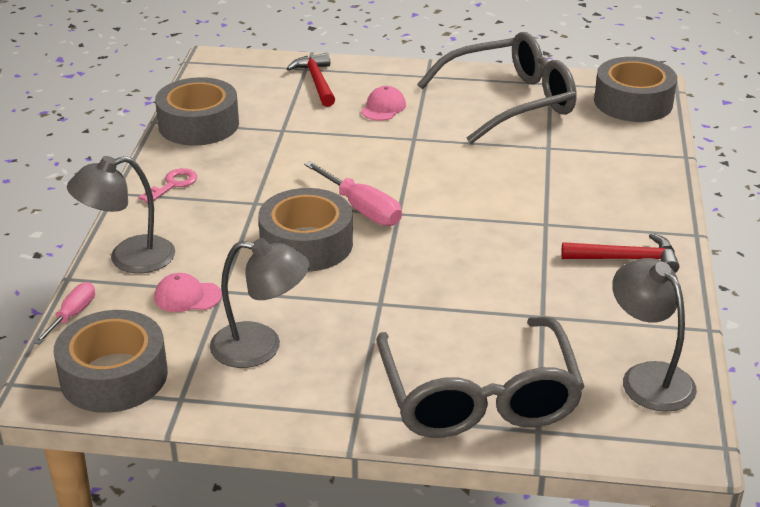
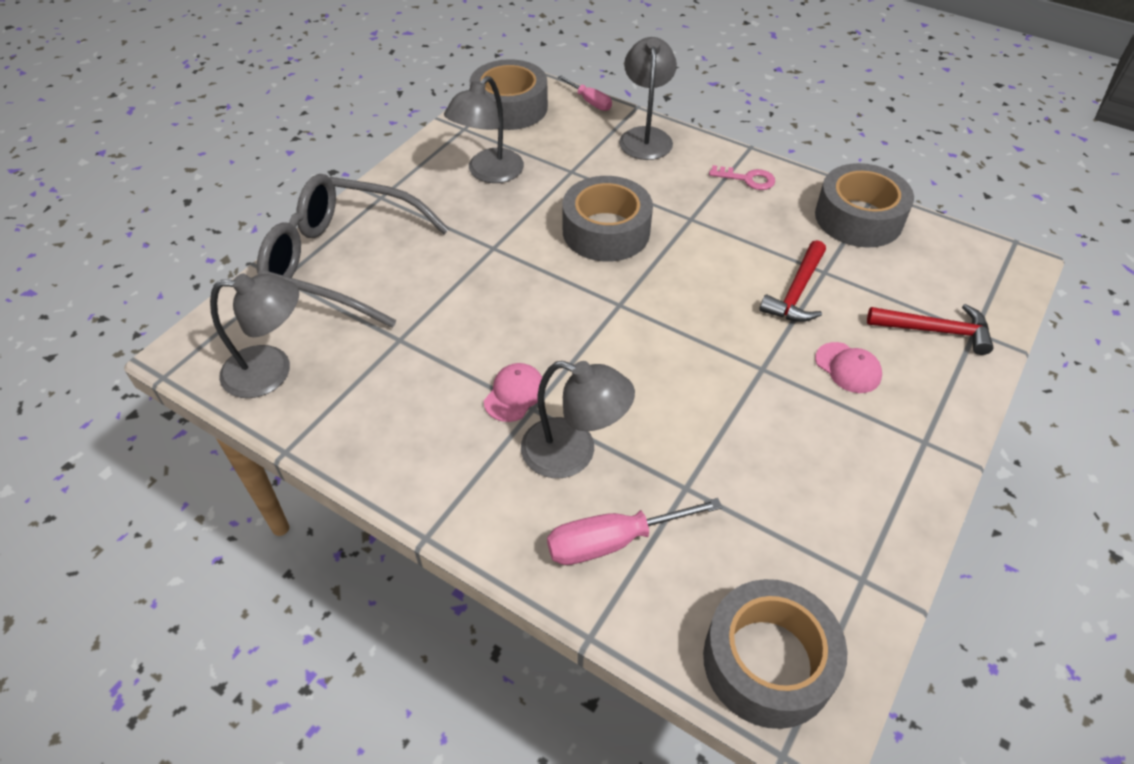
camera: 115 degrees right, 15 degrees up
pink key [139,168,197,203] -> pink key turned 45 degrees counterclockwise [709,165,775,190]
pink cap [154,273,222,312] -> pink cap moved to [484,363,542,422]
pink screwdriver [304,161,402,226] -> pink screwdriver moved to [547,498,723,565]
grey glasses [417,32,577,144] -> none
red hammer [561,233,679,273] -> red hammer moved to [759,240,826,322]
none -> grey lamp [521,361,635,478]

